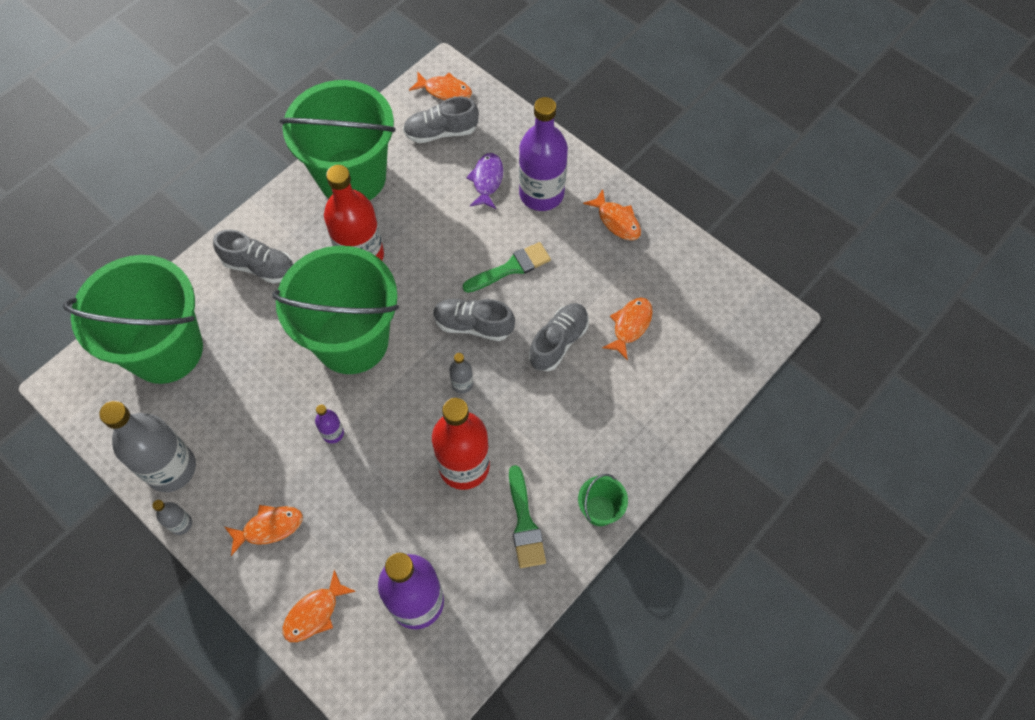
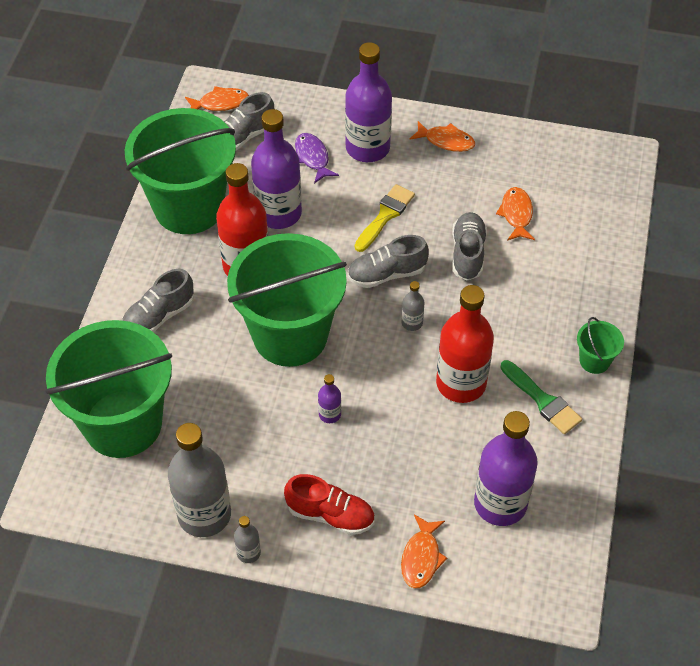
camera: 30 degrees left, 10 degrees down
grey shoe [213,230,293,283] -> grey shoe turned 150 degrees clockwise [122,269,194,333]
orange fish [225,505,303,556] -> red shoe [284,474,375,535]
green brush [462,242,551,293] -> yellow brush [355,184,415,252]
none -> purple bottle [251,109,302,229]

